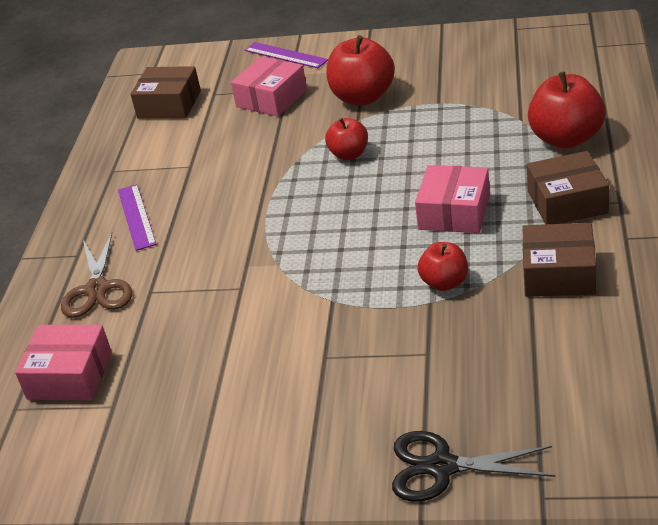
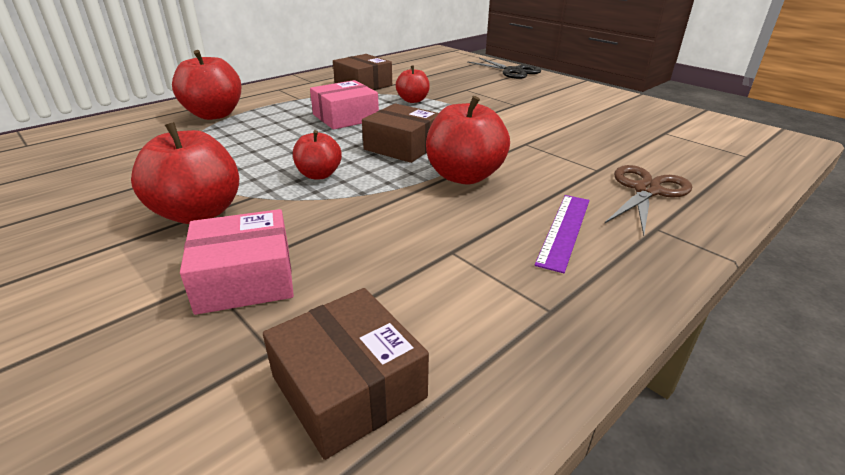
camera: 145 degrees left, 5 degrees down
pink box [15,325,112,400] -> none
purple ruler [245,42,328,68] -> none
brown box [527,151,609,224] -> brown box moved to [362,103,439,163]
none -> red apple [426,96,510,184]

